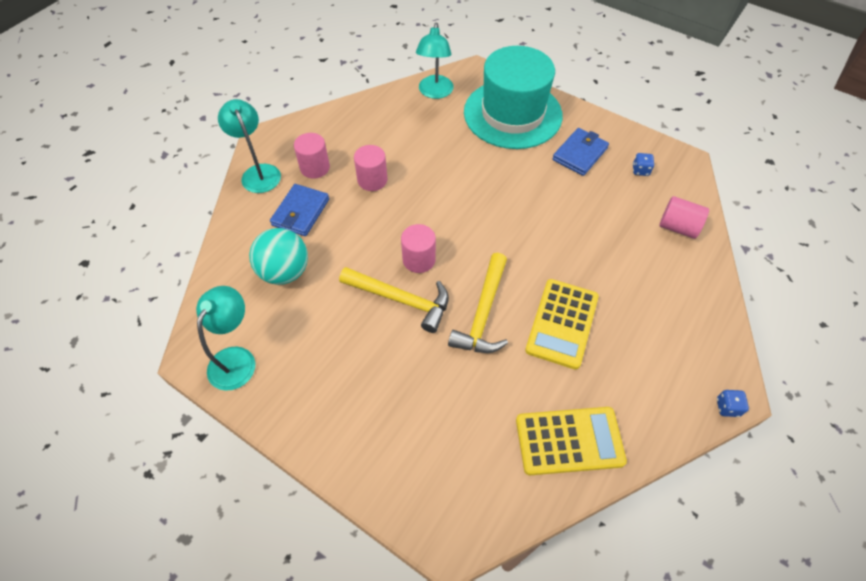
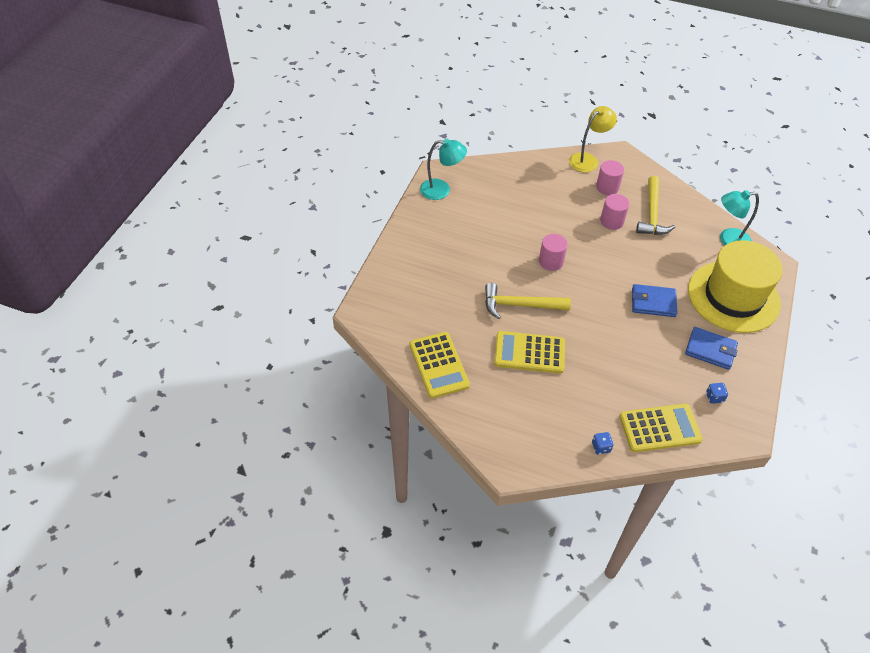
camera: 75 degrees right, 5 degrees down
turquoise lamp [218,99,281,193] -> yellow lamp [569,106,617,172]
turquoise ball [249,228,308,285] -> none
blue wallet [270,184,329,236] -> blue wallet moved to [632,284,677,317]
yellow hammer [339,267,449,333] -> yellow hammer moved to [636,176,675,235]
turquoise hat [464,46,563,149] -> yellow hat [688,240,783,333]
pink cylinder [660,196,709,239] -> yellow calculator [619,404,703,452]
blue dice [717,390,749,417] -> blue dice moved to [592,432,614,454]

